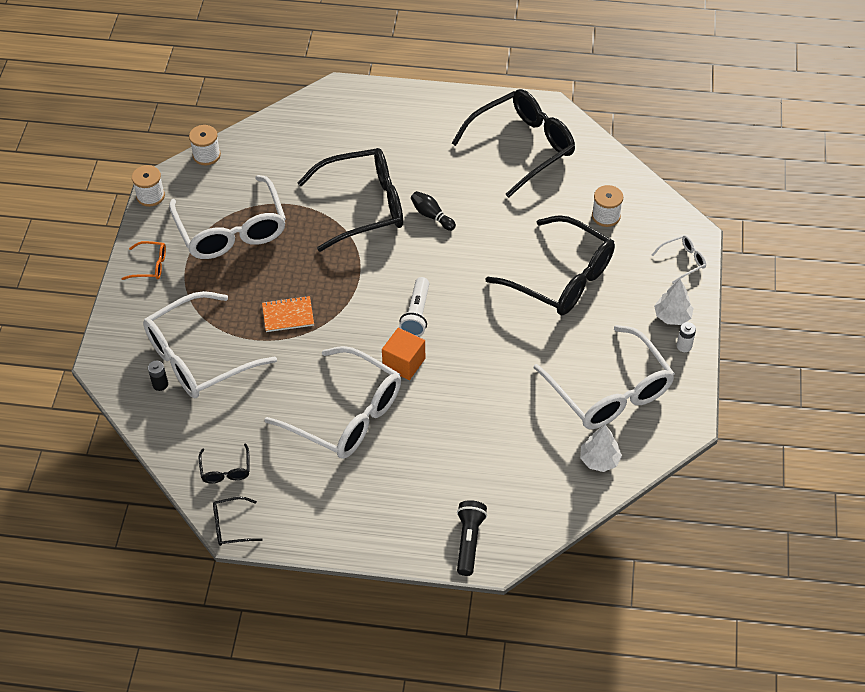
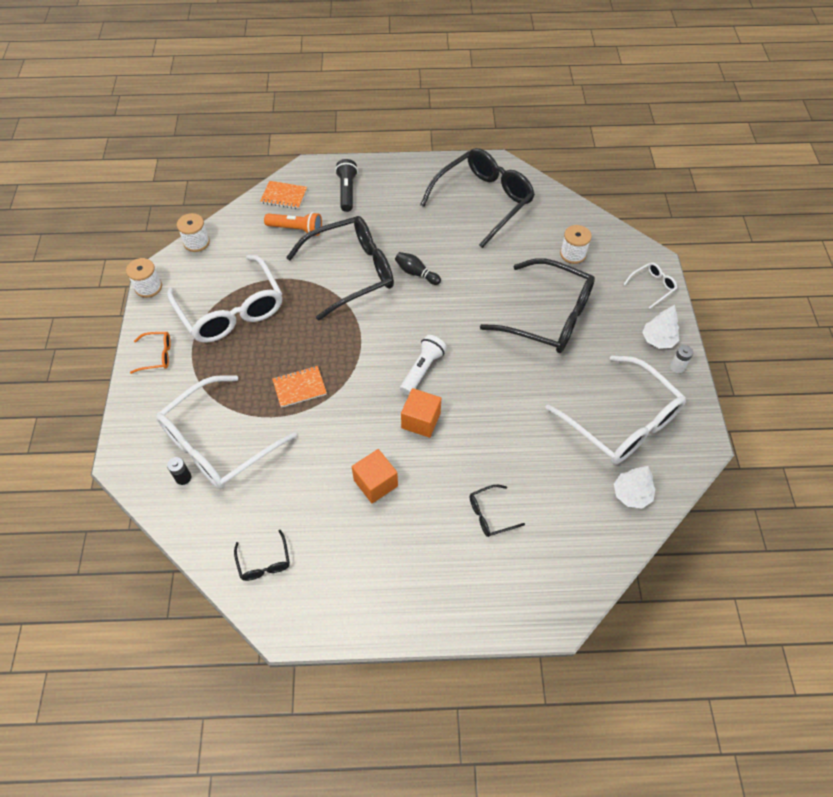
camera: 10 degrees left, 5 degrees up
black glasses [213,497,263,546] -> black glasses moved to [469,485,525,537]
white glasses [264,346,401,459] -> orange cube [352,449,398,503]
white flashlight [399,277,430,336] -> white flashlight turned 150 degrees counterclockwise [400,335,447,395]
black flashlight [457,500,487,576] -> black flashlight moved to [335,159,358,212]
none -> orange notebook [260,181,307,209]
none -> orange flashlight [264,212,322,236]

